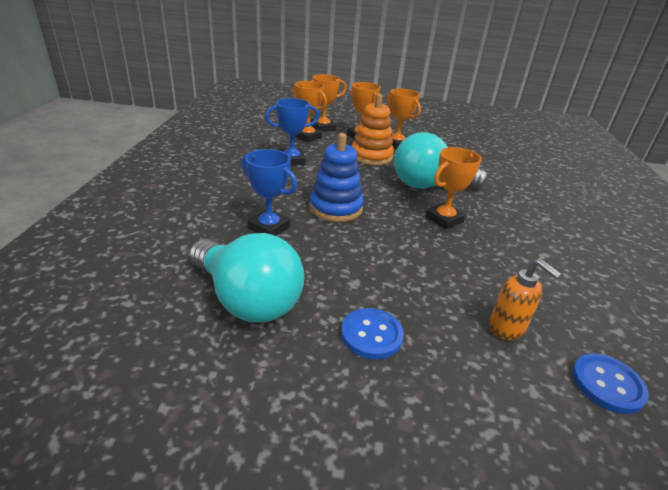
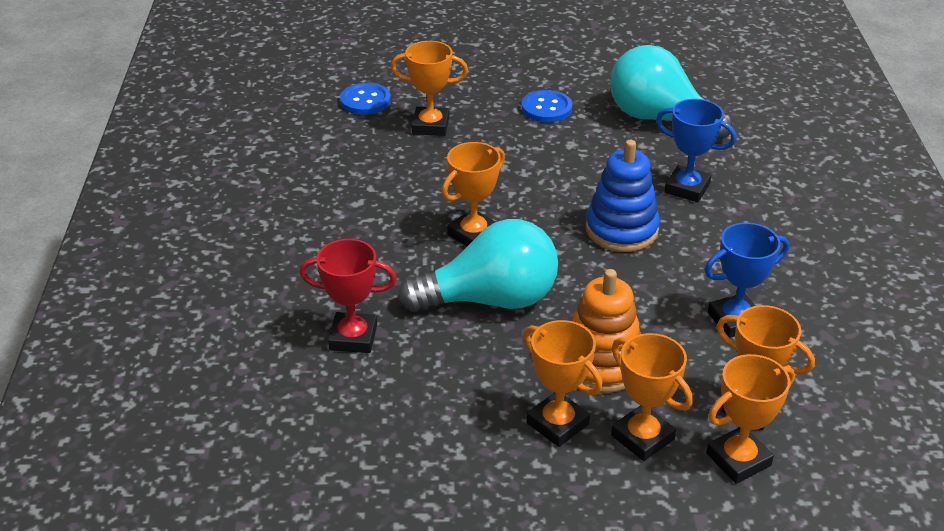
camera: 175 degrees right, 5 degrees up
orange soap dispenser [489,259,561,340] -> orange trophy [391,41,468,136]
none -> red trophy [300,239,397,353]

